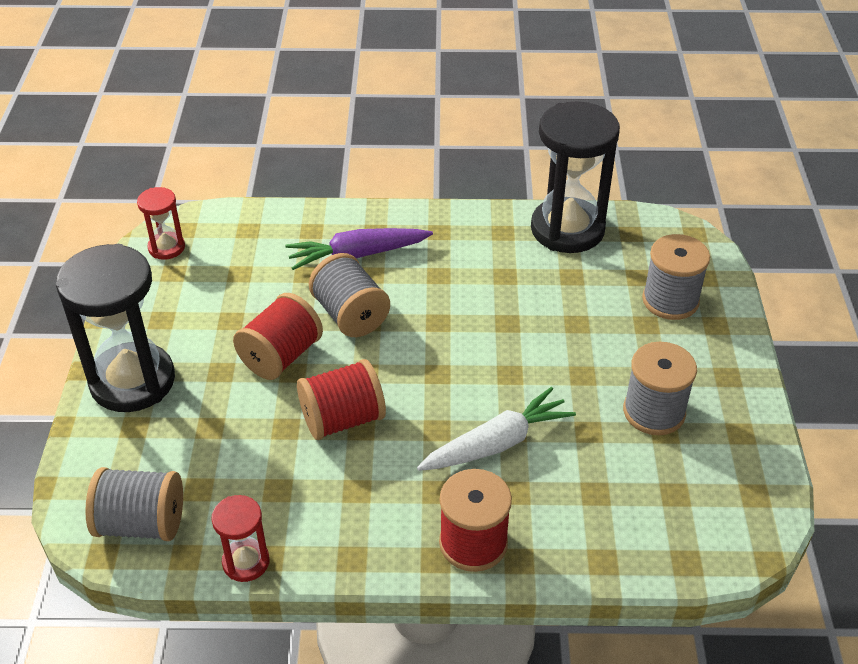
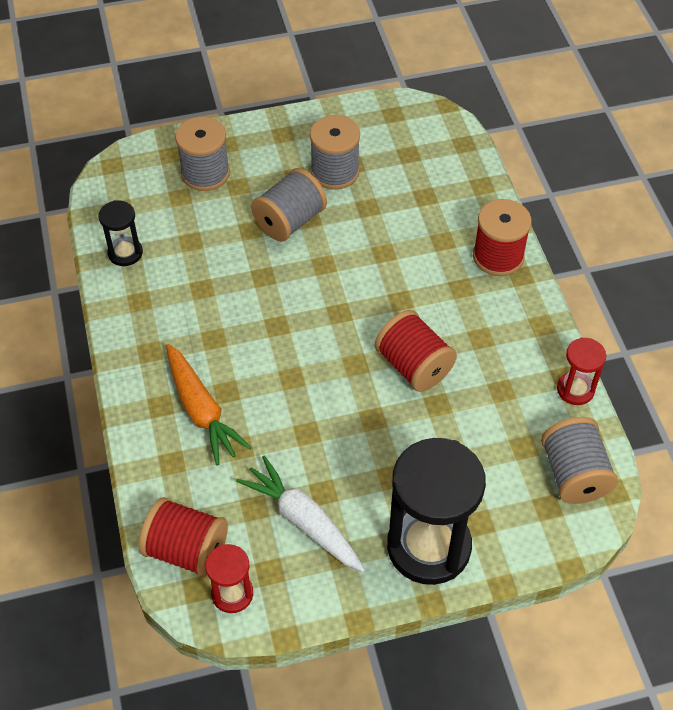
camera: 105 degrees left, 10 degrees up
red spool [233,293,323,380] -> red spool moved to [139,497,228,578]
purple carrot [285,228,433,270] -> orange carrot [166,344,252,466]
grey spool [309,253,390,337] -> grey spool moved to [251,168,327,242]
white carrot [417,387,576,471] -> white carrot moved to [236,456,365,572]
black hourglass [531,101,620,253] -> black hourglass [99,200,143,266], size x0.49

